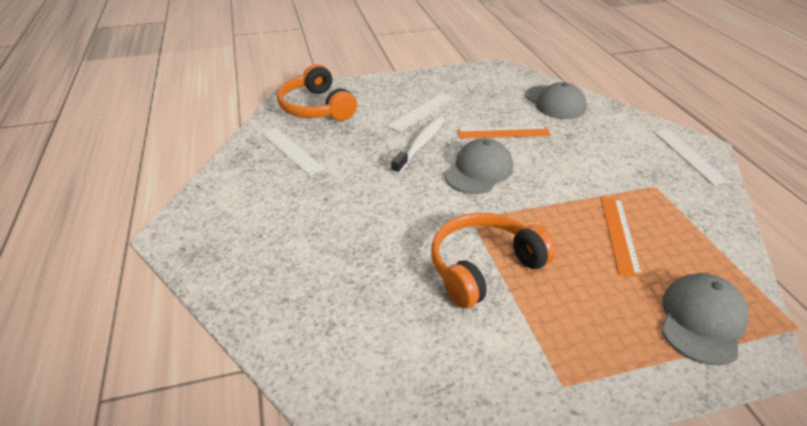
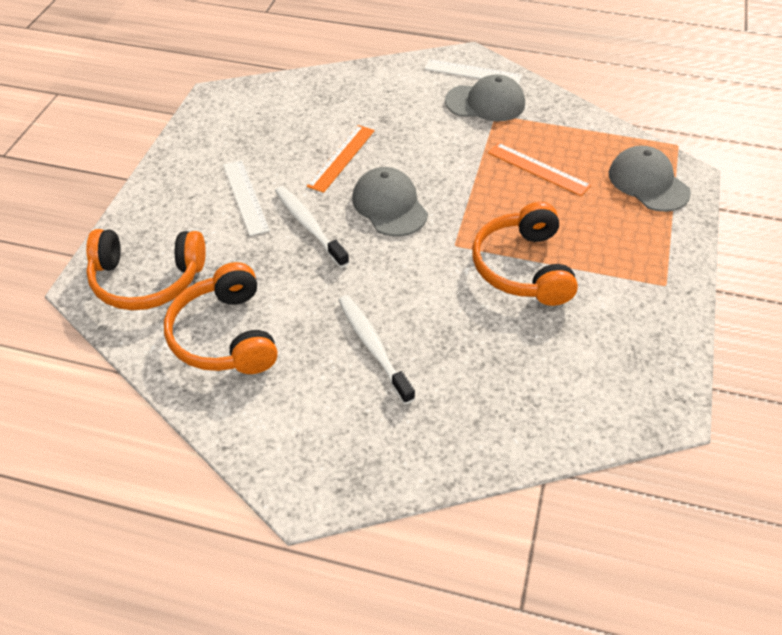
camera: 60 degrees left, 10 degrees up
white ruler [261,128,325,176] -> orange headphones [164,262,278,374]
grey cap [525,82,587,119] -> grey cap moved to [445,74,525,121]
none -> white toothbrush [338,295,415,404]

